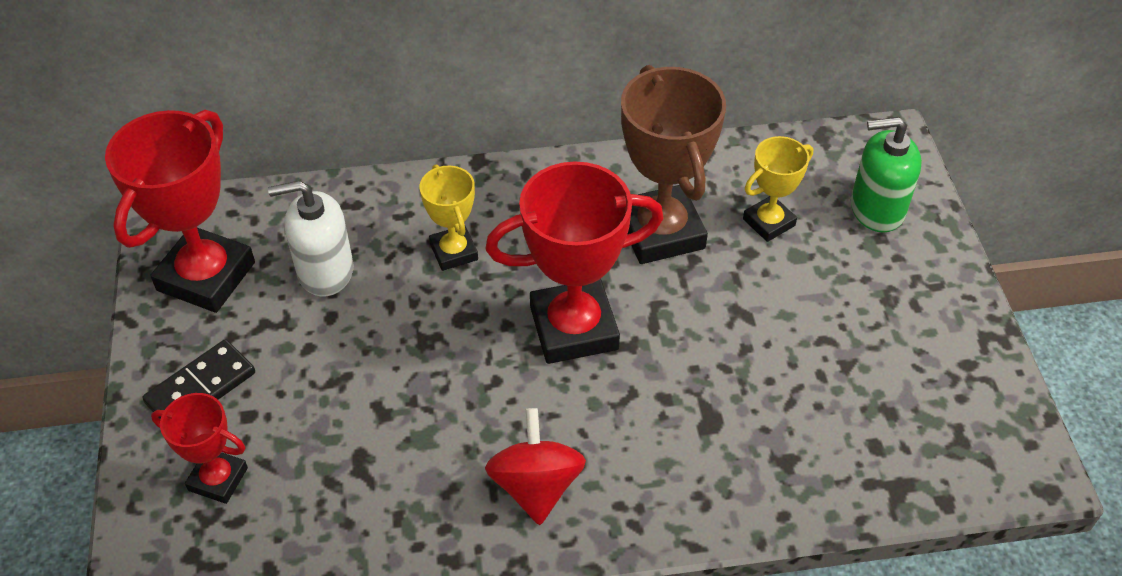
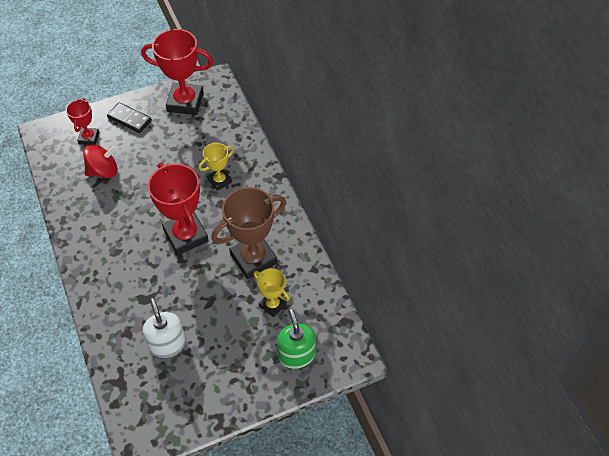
camera: 75 degrees right, 5 degrees up
white soap dispenser [268,180,354,296] -> white soap dispenser moved to [143,298,186,358]
red spinning top [485,408,586,525] -> red spinning top moved to [83,144,117,178]

